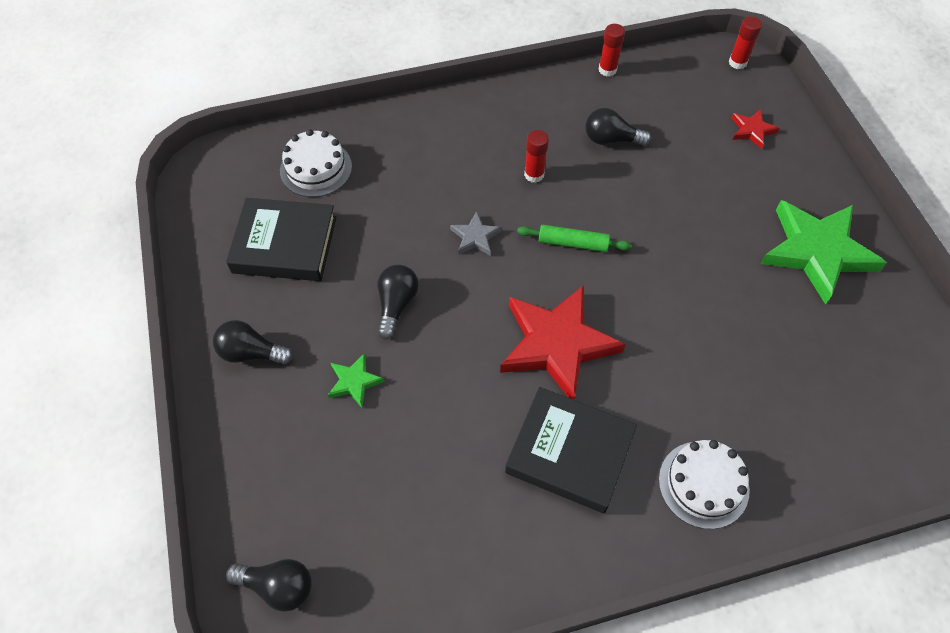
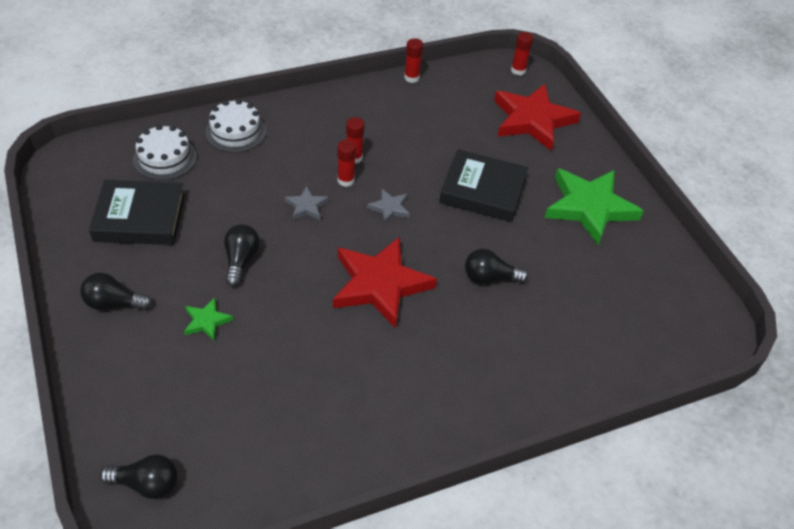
camera: 10 degrees left, 10 degrees down
black book [505,387,637,514] -> black book moved to [439,149,528,222]
green rolling pin [517,225,632,252] -> grey star [367,189,410,224]
black light bulb [585,108,651,146] -> black light bulb moved to [465,249,528,284]
white cake [659,440,750,529] -> white cake moved to [205,99,266,153]
red star [732,109,780,149] -> red star [494,84,581,151], size x2.24
none -> red glue stick [337,140,356,187]

